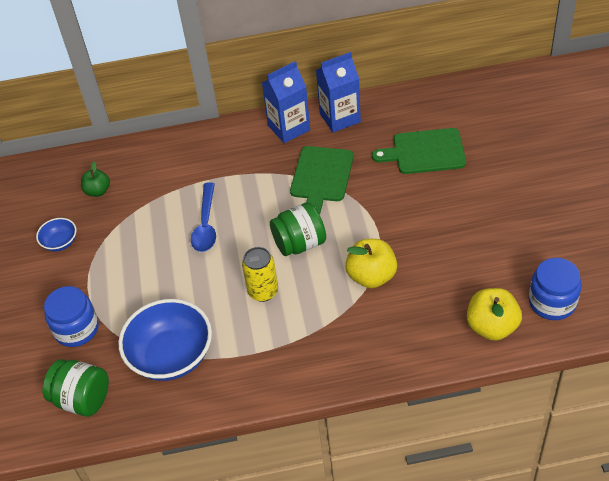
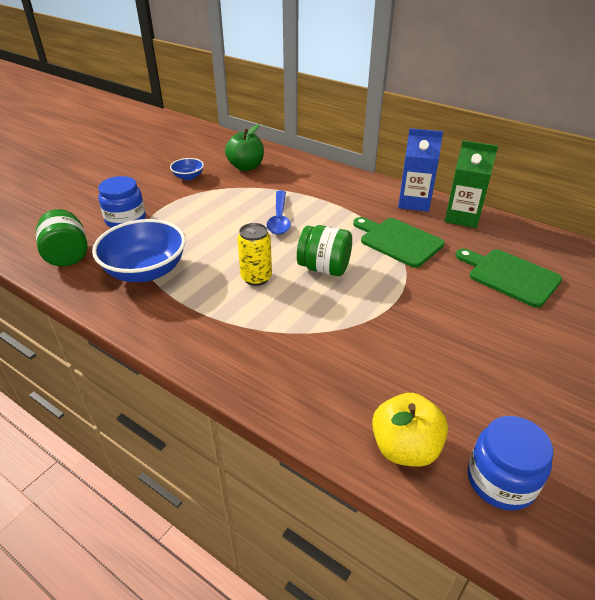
camera: 40 degrees right, 10 degrees down
green apple [81,162,110,197] -> green apple [225,124,264,171], size x1.61
blue spoon [191,182,216,252] -> blue spoon turned 45 degrees counterclockwise [267,191,291,235]
green cutting board [290,146,354,215] -> green cutting board turned 75 degrees clockwise [353,217,445,268]
blue carton [316,52,361,132] -> green carton [445,140,498,228]
yellow apple [345,239,397,288] -> none

